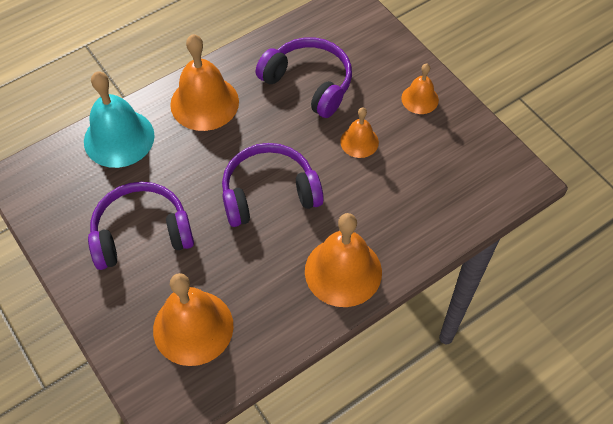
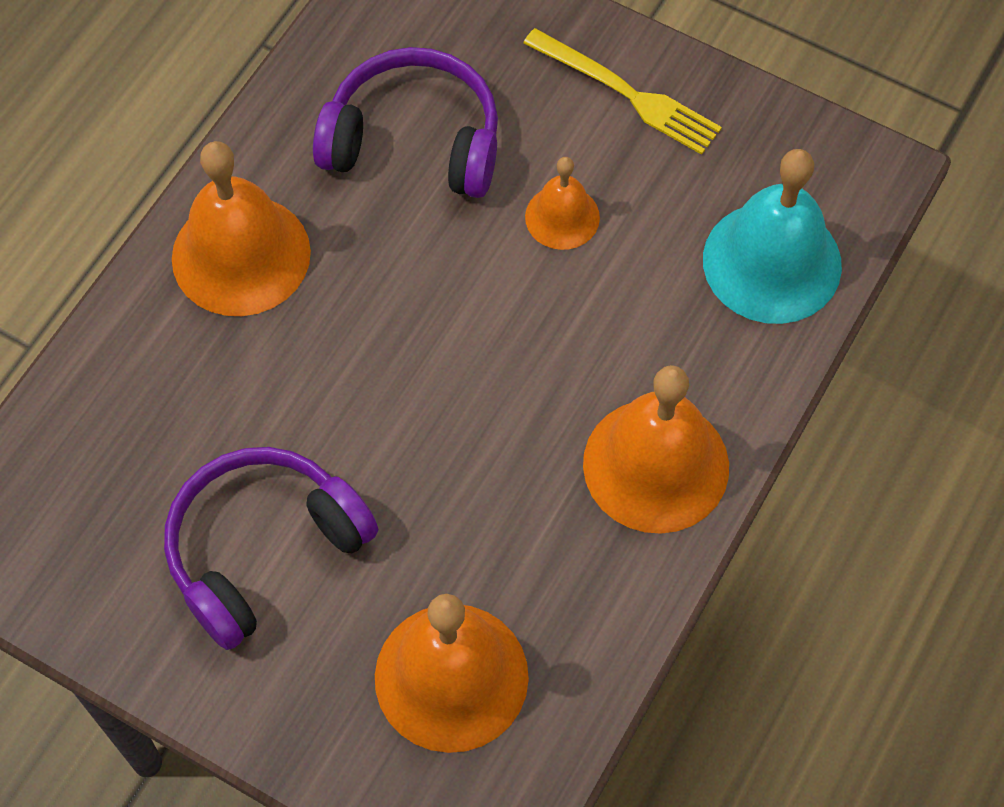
camera: 25 degrees left, 5 degrees up
turquoise bell [84,71,155,168] -> turquoise bell moved to [703,149,842,324]
purple headphones [222,143,324,227] -> none
orange bell [401,64,439,114] -> yellow fork [523,28,722,155]

